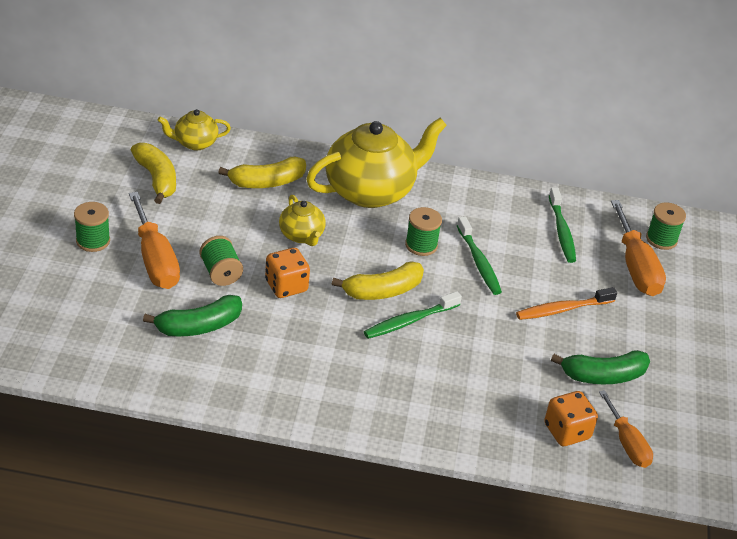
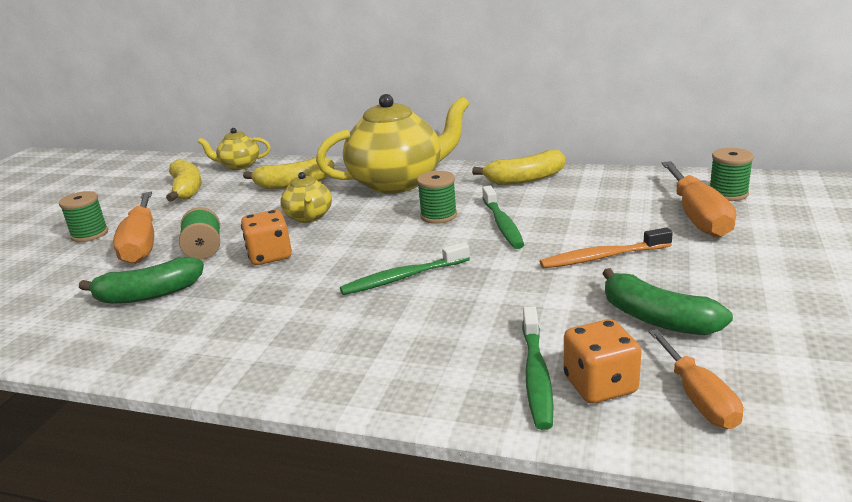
camera: 15 degrees right, 15 degrees down
yellow banana [332,261,424,300] -> yellow banana moved to [472,150,565,185]
green toothbrush [549,187,576,263] -> green toothbrush moved to [522,306,554,430]
green banana [551,350,650,384] -> green banana turned 45 degrees clockwise [602,268,733,335]

